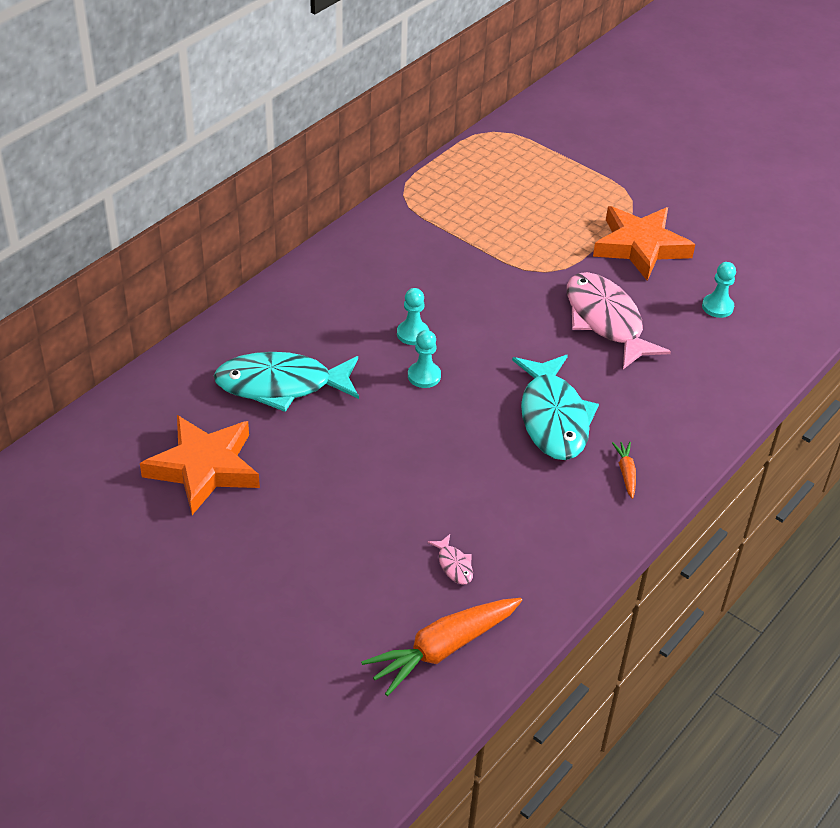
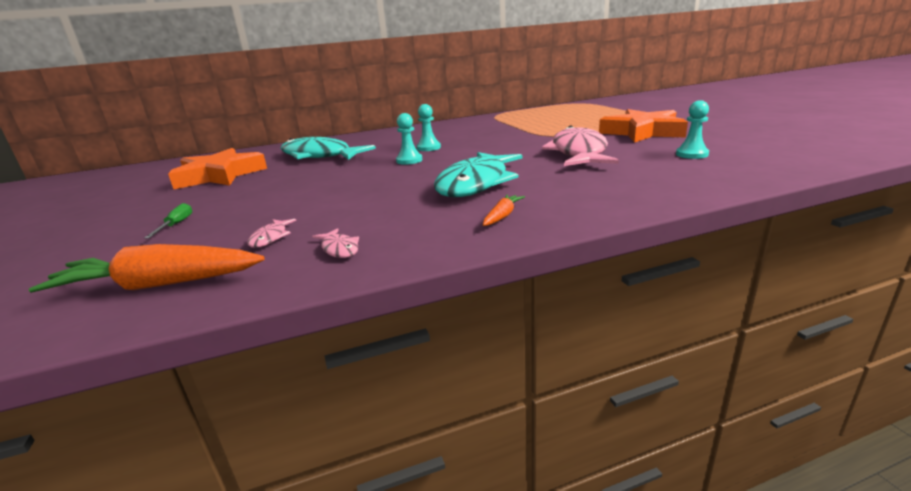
camera: 35 degrees right, 20 degrees down
none -> green screwdriver [144,203,192,239]
none -> pink fish [312,228,359,258]

